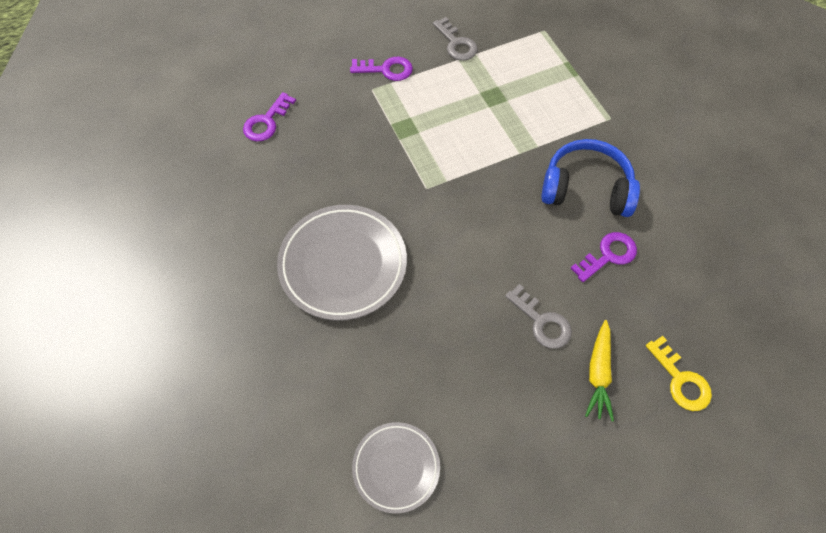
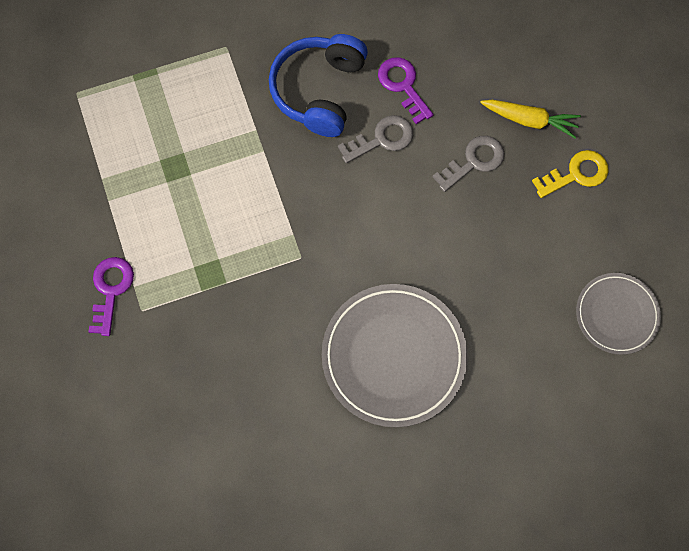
camera: 85 degrees left, 10 degrees up
purple key [243,92,296,141] -> none
grey key [433,17,478,61] -> grey key moved to [338,115,413,163]
yellow key [646,336,712,411] -> yellow key moved to [532,150,609,198]

